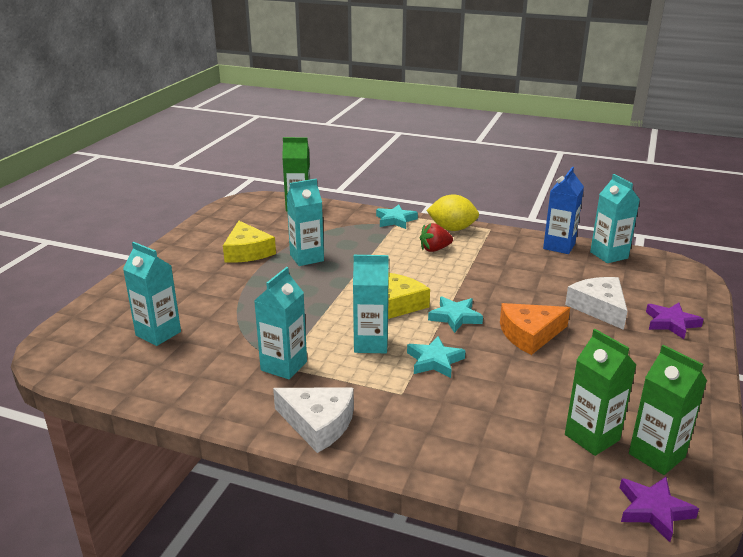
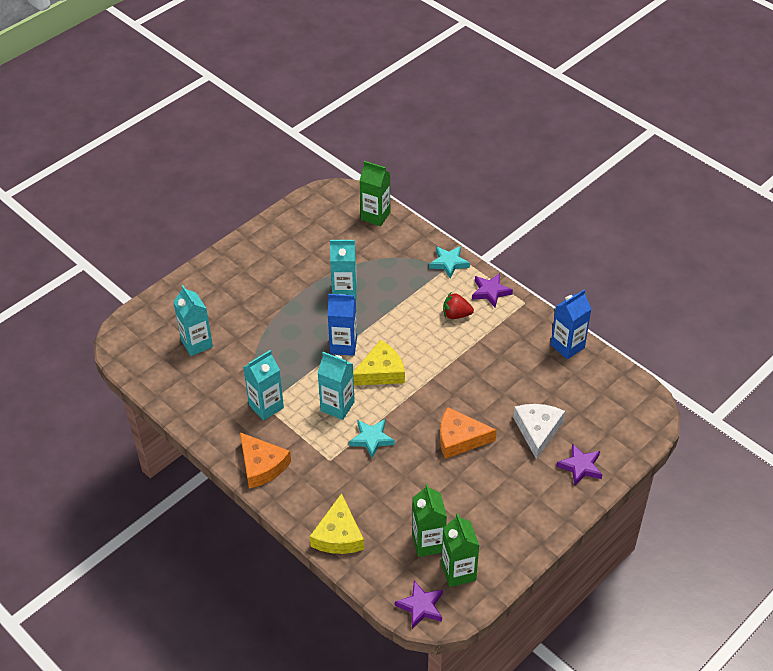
camera: 25 degrees right, 20 degrees up
yellow cheese [223,221,276,263] -> yellow cheese moved to [310,493,364,554]
white cheese [273,388,354,453] -> orange cheese [240,432,291,489]
yellow lemon [426,194,479,231] -> purple star [472,273,513,307]
turquoise star [428,297,483,333] -> none
turquoise carton [590,174,640,263] -> none
none -> blue carton [328,294,357,356]

